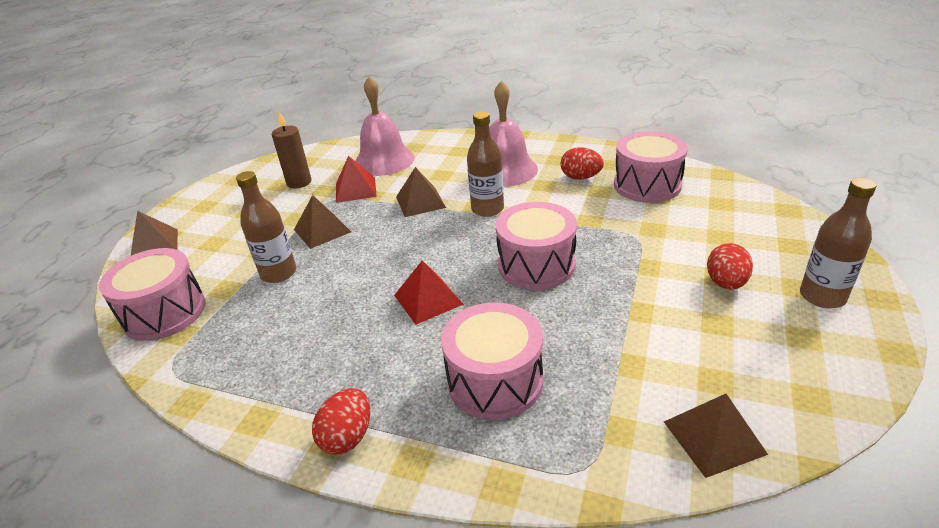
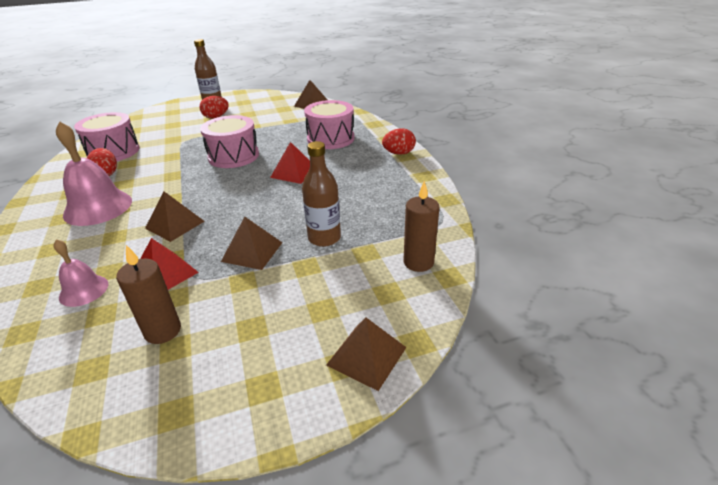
camera: 130 degrees left, 0 degrees up
pink drum [99,248,206,341] -> brown candle [404,181,440,272]
pink bell [355,76,415,176] -> pink bell [53,239,108,307], size x0.56
brown bottle [467,112,504,217] -> none

